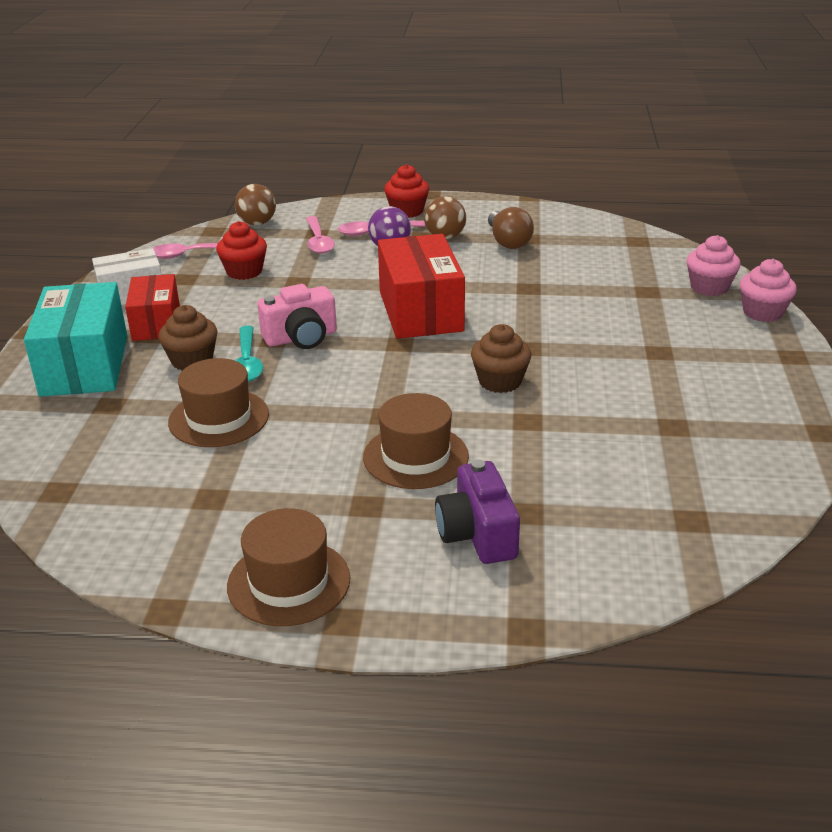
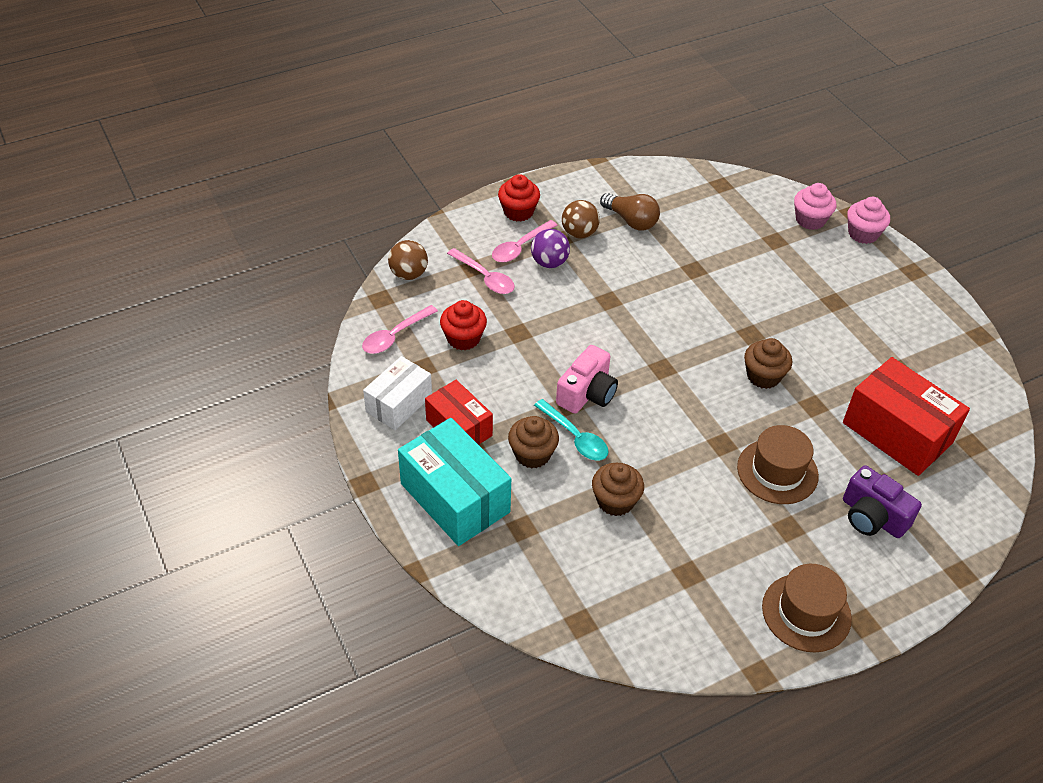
camera: 35 degrees left, 15 degrees up
brown hat [168,358,269,447] -> brown cupcake [592,463,644,516]
red box [378,234,465,339] -> red box moved to [843,357,970,476]

